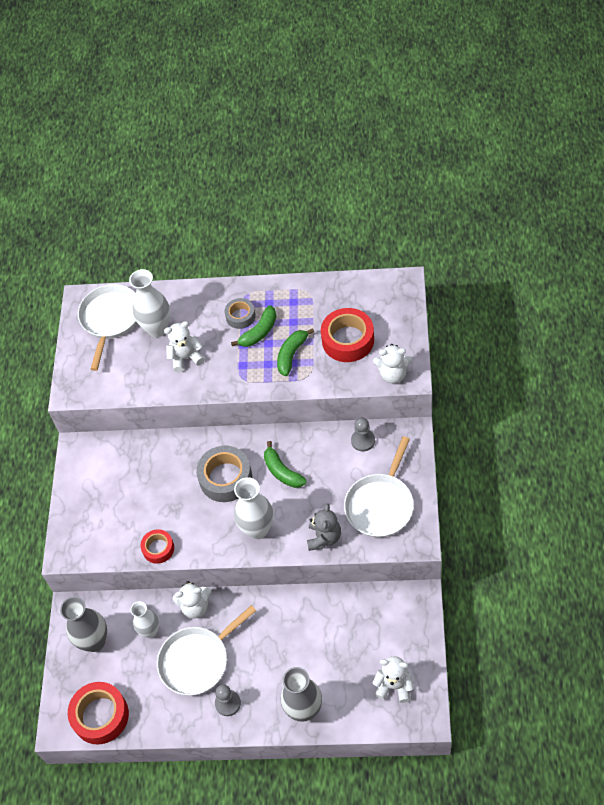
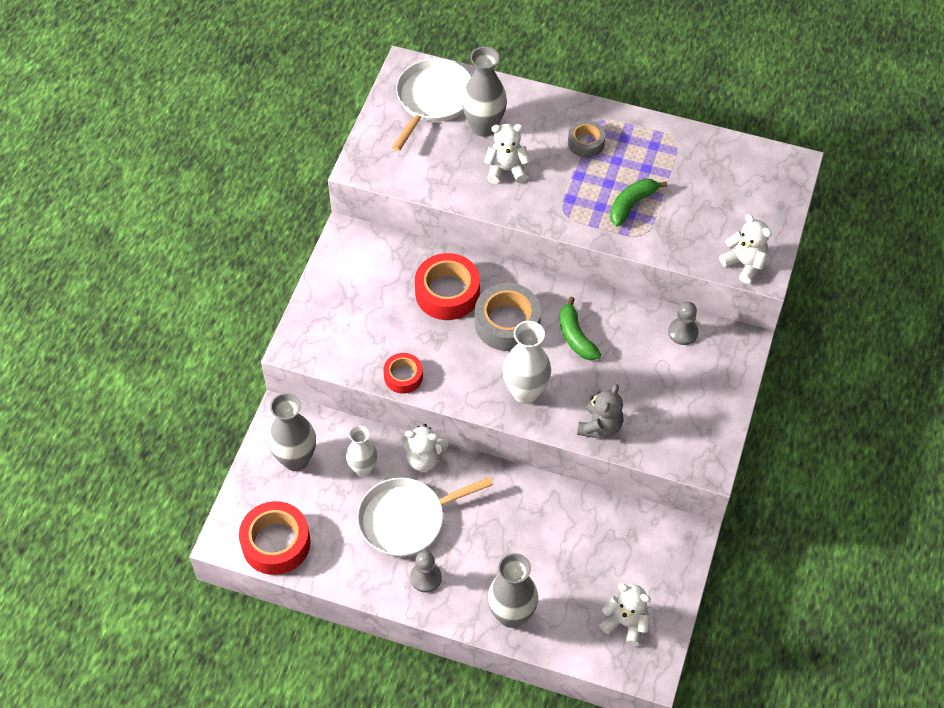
camera: 10 degrees right, 0 degrees up
white vase [129,269,170,337] -> grey vase [462,47,507,137]
green banana [231,305,277,347] -> none
red tape [321,308,374,362] -> red tape moved to [415,253,480,320]
white pan [344,436,414,538] -> none
white teddy bear [373,344,412,383] -> white teddy bear turned 150 degrees counterclockwise [719,214,772,284]

